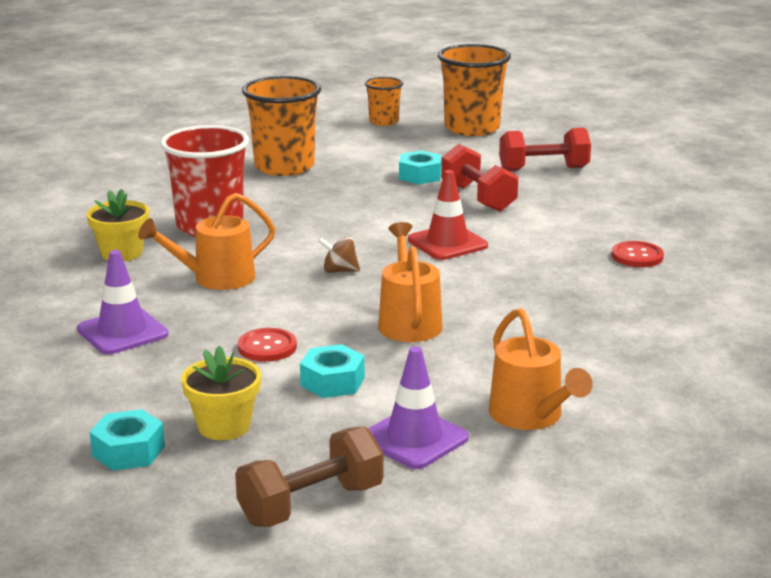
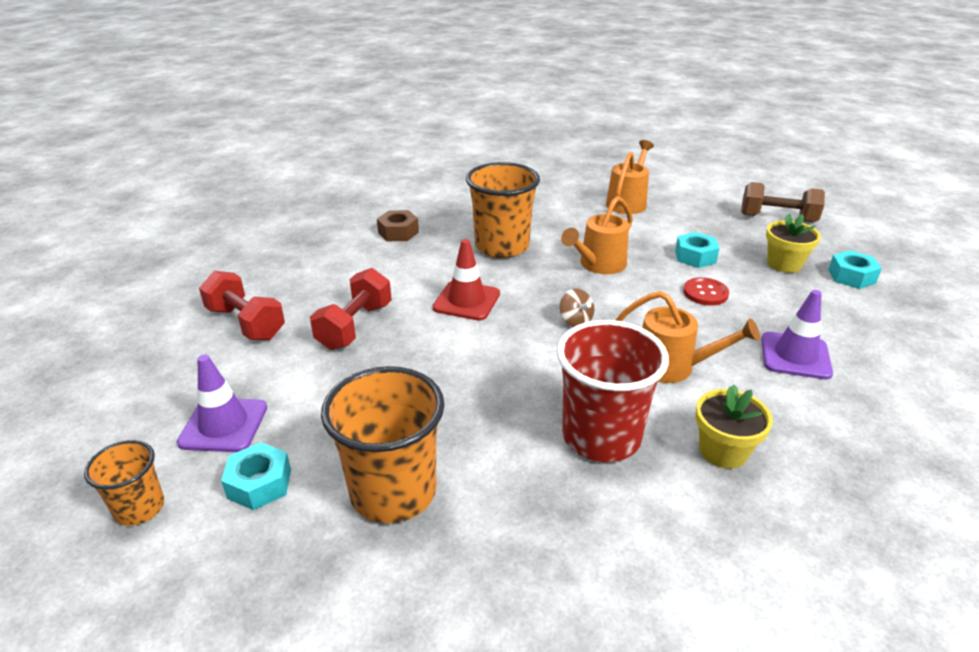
camera: 130 degrees left, 10 degrees up
purple traffic cone [368,346,469,469] -> purple traffic cone moved to [177,355,267,452]
turquoise nut [399,150,442,185] -> turquoise nut moved to [221,442,291,510]
orange cup [438,44,511,136] -> orange cup moved to [466,162,540,258]
red button [612,241,664,267] -> brown nut [377,210,419,241]

